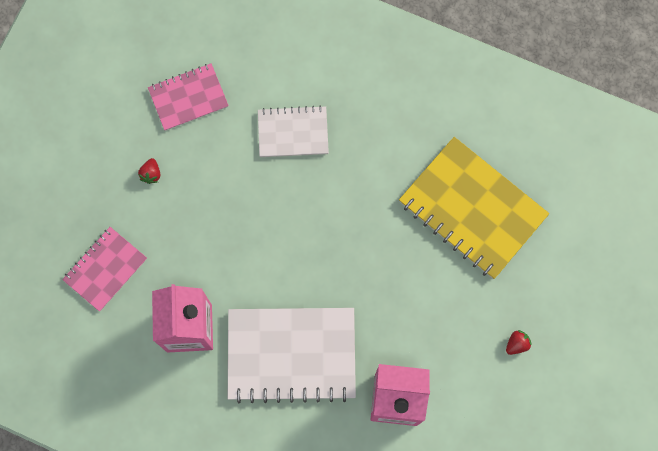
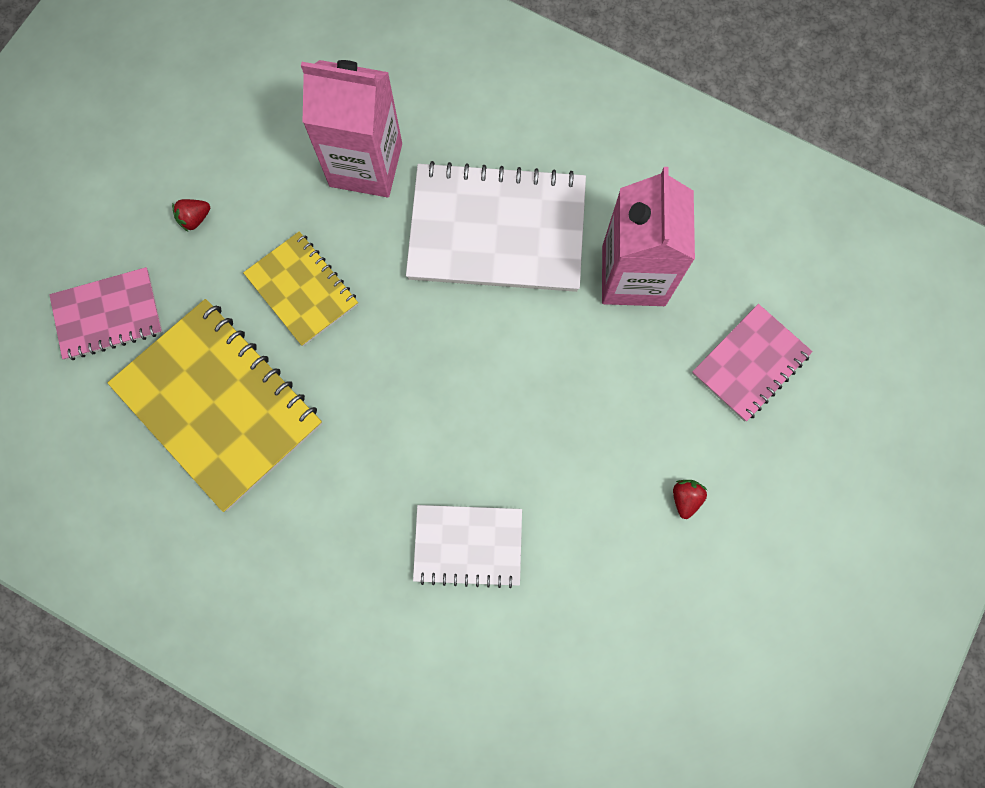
camera: 175 degrees left, 0 degrees up
pink notebook [148,63,229,131] -> pink notebook moved to [49,267,163,360]
none -> yellow notebook [243,232,358,346]

